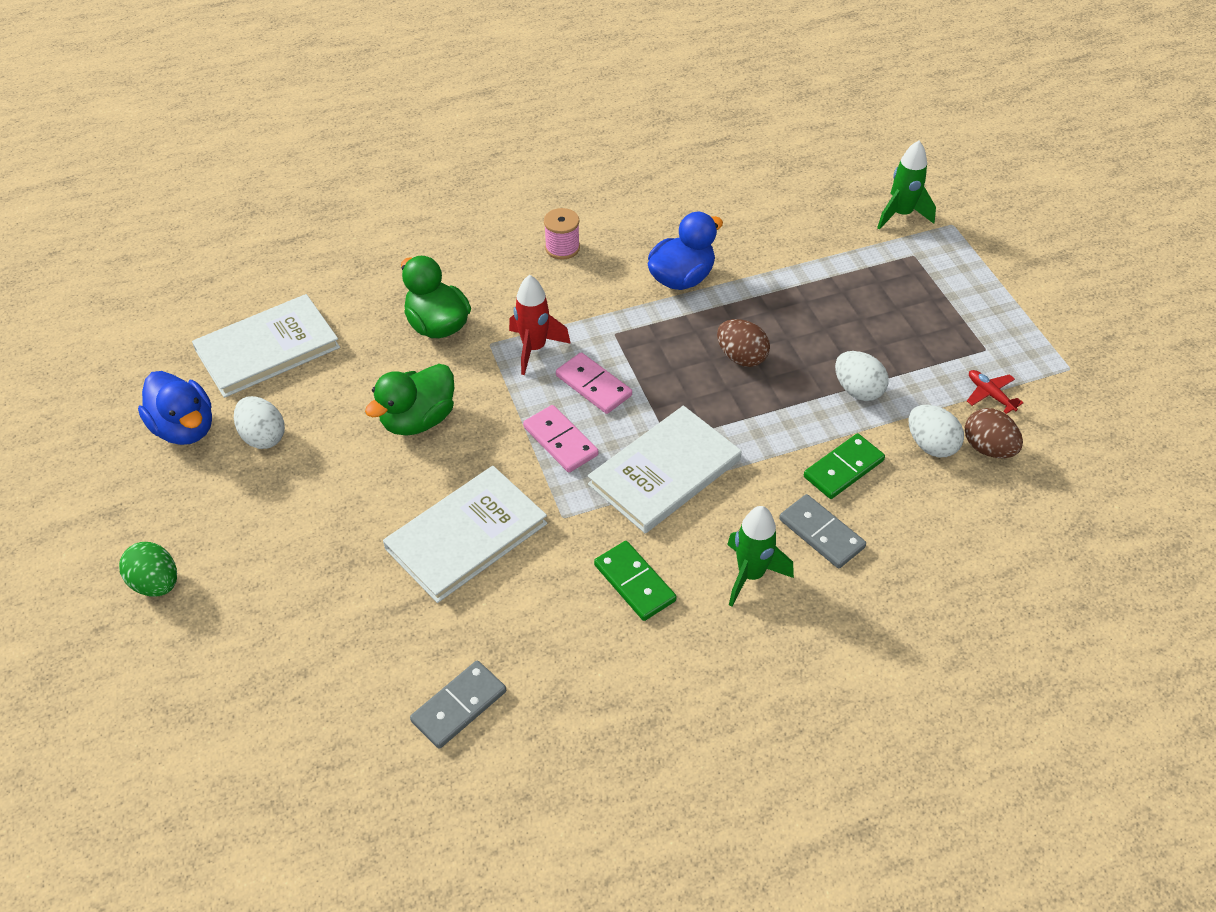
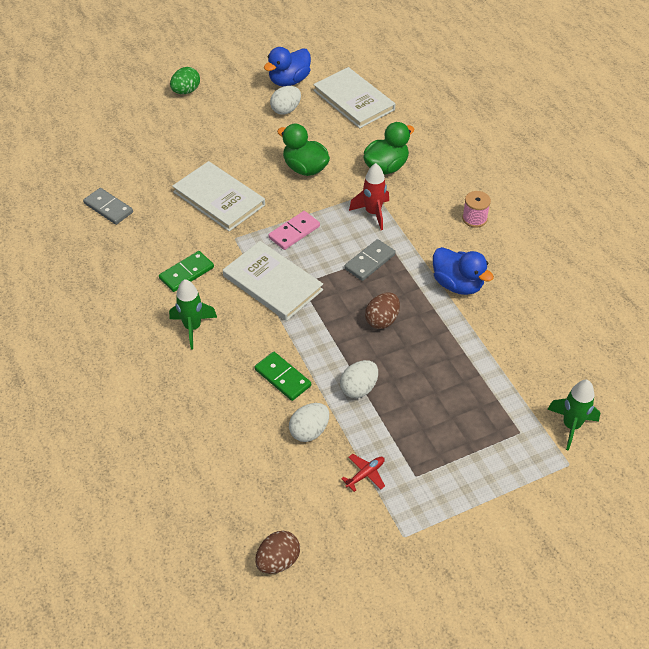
camera: 85 degrees right, 0 degrees up
pink domino [556,352,632,414] -> none
grey domino [779,494,866,569] -> grey domino moved to [344,239,396,281]
brown egg [965,408,1023,458] -> brown egg moved to [255,531,300,574]

